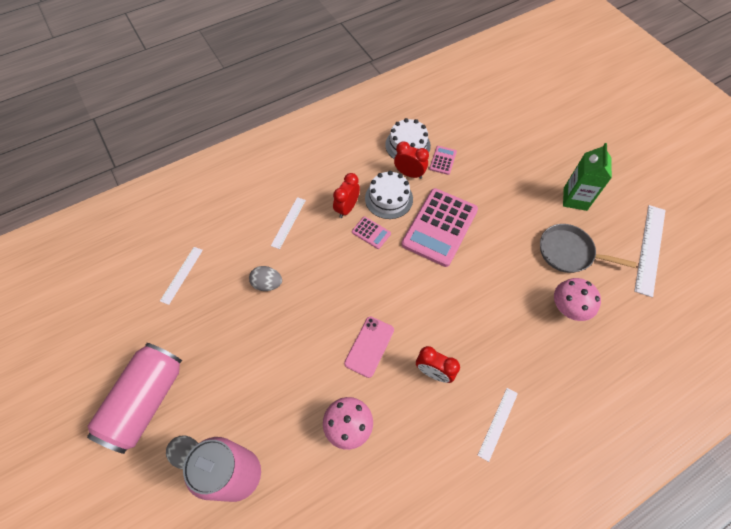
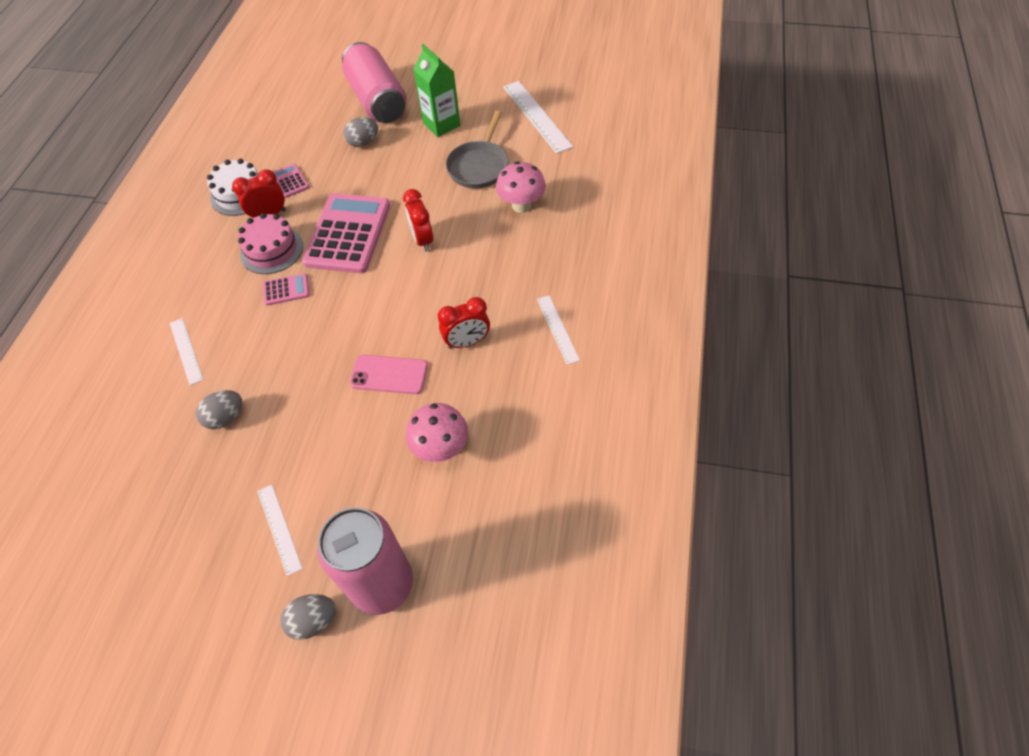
camera: 45 degrees left, 5 degrees down
pink can [87,343,182,454] -> pink can moved to [342,42,407,123]
white ruler [160,247,203,305] -> white ruler moved to [257,485,303,576]
red clock [333,173,360,218] -> red clock moved to [403,189,433,252]
pink phone [344,317,394,378] -> pink phone turned 60 degrees counterclockwise [350,355,428,394]
white cake [365,171,413,219] -> pink cake [238,213,303,274]
pink calculator [401,188,478,267] -> pink calculator turned 150 degrees counterclockwise [302,193,390,273]
grey pan [540,224,637,273] -> grey pan turned 45 degrees counterclockwise [446,111,509,188]
none -> grey egg [343,117,378,147]

